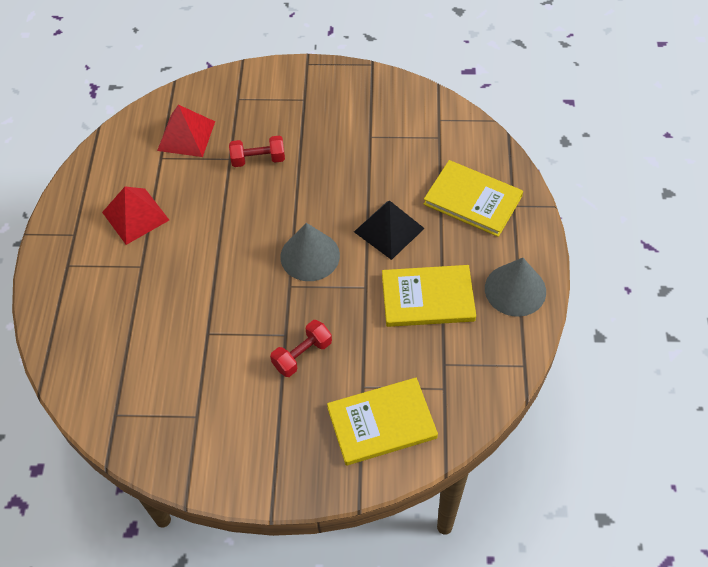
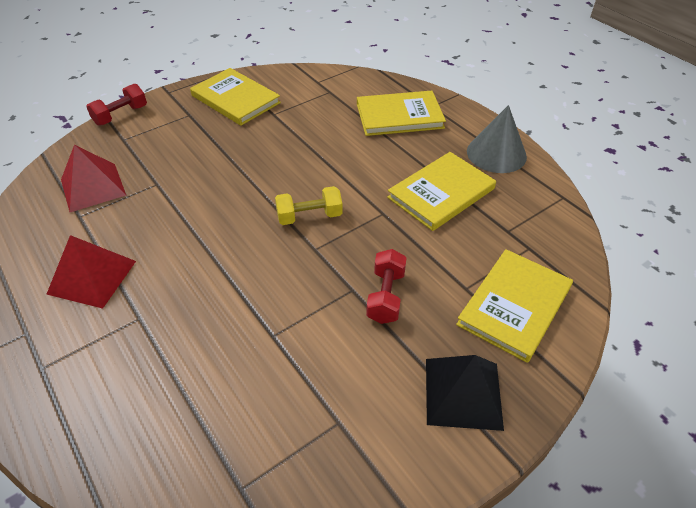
camera: 40 degrees left, 10 degrees down
red dumbbell [229,136,285,167] -> red dumbbell moved to [86,84,147,126]
grey cone [280,223,340,281] -> yellow dumbbell [275,186,343,225]
black pyramid [354,201,425,260] -> black pyramid moved to [426,355,504,431]
none -> yellow book [190,68,281,126]

